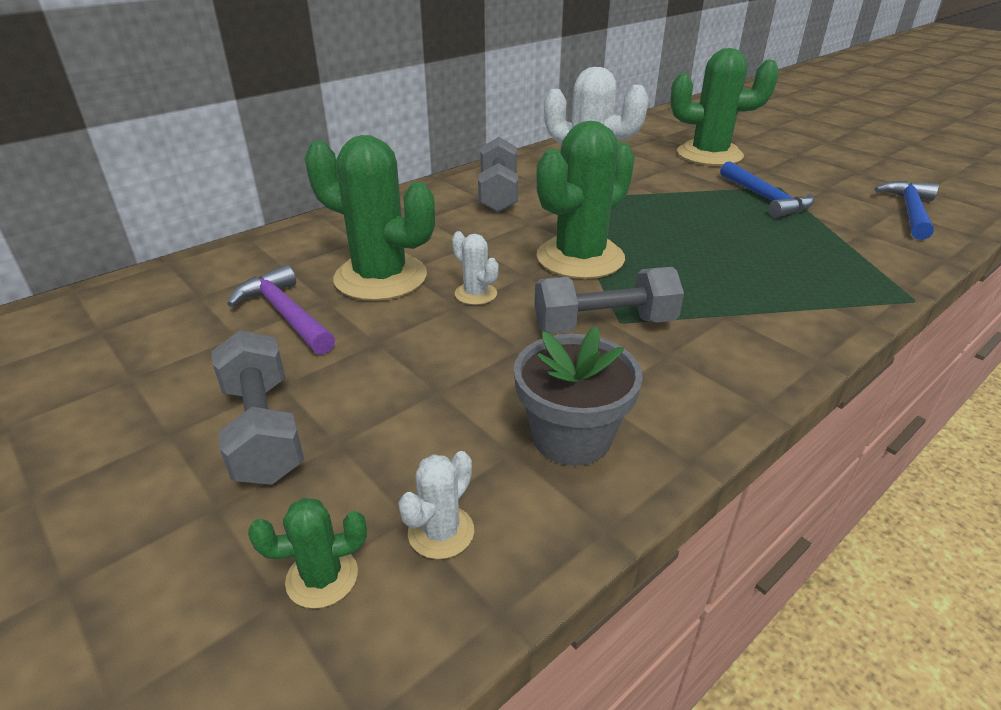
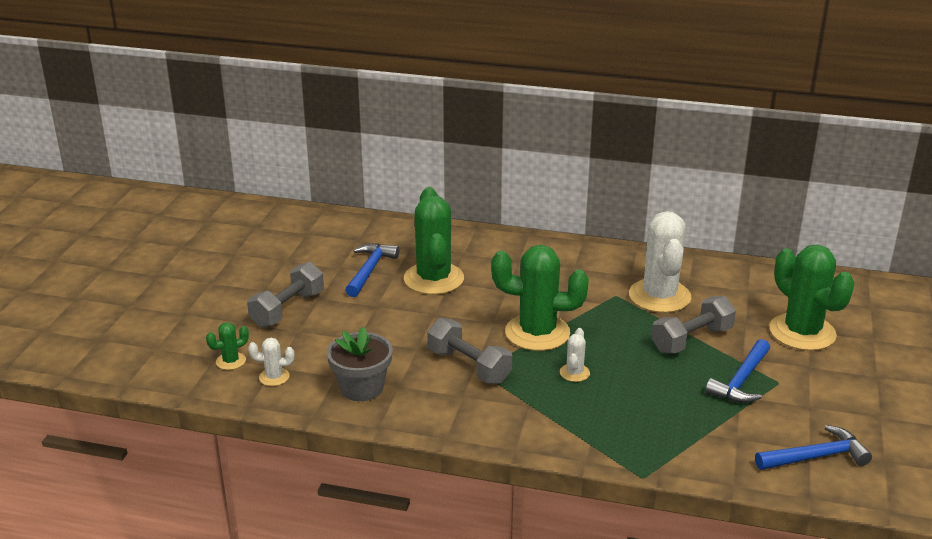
camera: 55 degrees right, 5 degrees down
purple hammer [227,265,335,355] -> blue hammer [345,243,399,297]
green cactus [248,498,367,609] -> green cactus turned 75 degrees counterclockwise [206,322,249,370]
white cactus [452,231,499,305] -> white cactus moved to [560,328,590,382]
grey dumbbell [478,137,518,212] -> grey dumbbell moved to [651,296,736,353]

